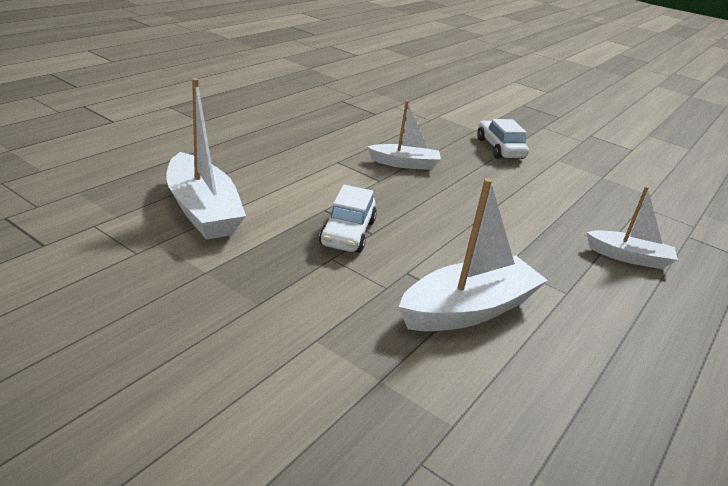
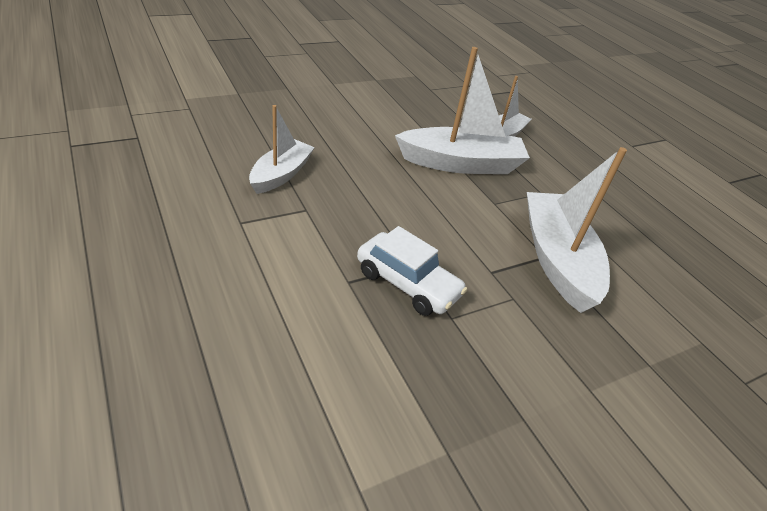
camera: 65 degrees left, 10 degrees up
white boat [166,78,246,240] -> white boat moved to [395,47,530,174]
white car [477,119,529,159] -> none

